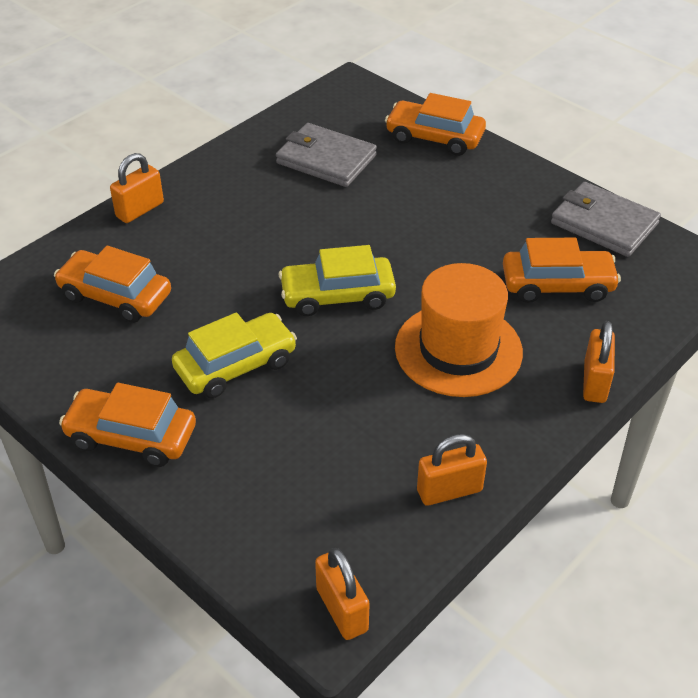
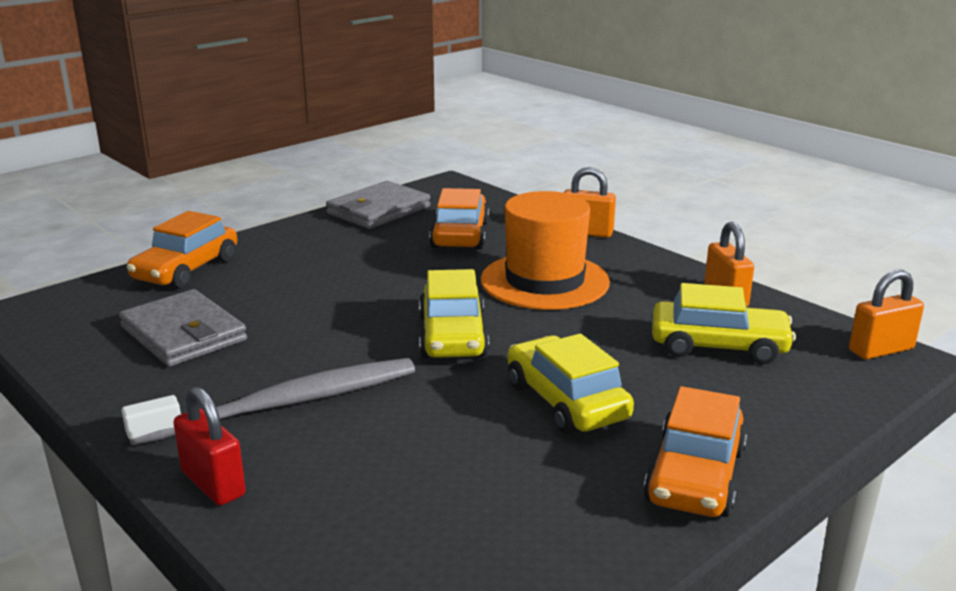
camera: 85 degrees left, 20 degrees down
orange car [54,246,171,323] -> none
orange padlock [110,153,164,223] -> red padlock [173,387,246,506]
grey wallet [276,123,377,187] -> grey wallet turned 75 degrees counterclockwise [119,289,247,367]
none -> grey toothbrush [122,358,415,446]
none -> yellow car [652,283,796,364]

